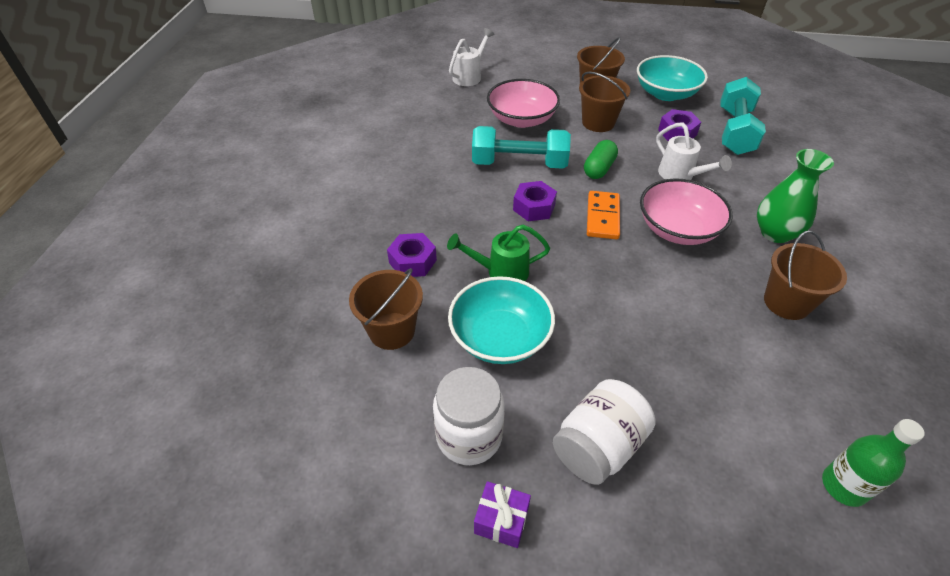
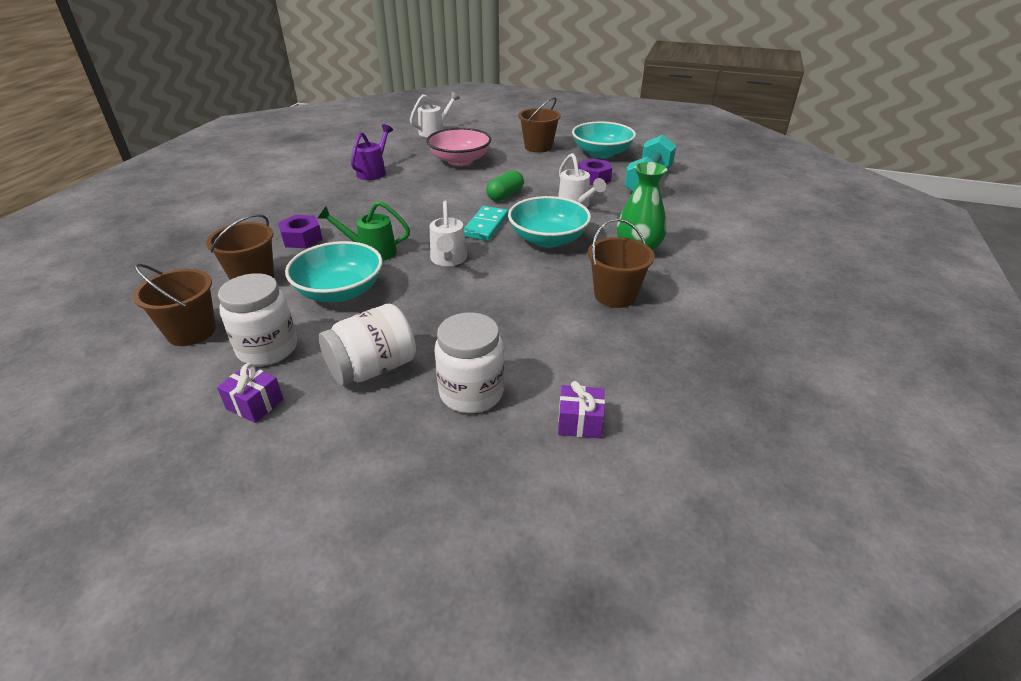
camera: 10 degrees right, 10 degrees down
turquoise dumbbell [472,126,571,169] -> none
purple nut [513,181,557,221] -> none
brown bucket [579,72,630,132] -> brown bucket moved to [133,264,216,346]
orange domino [587,191,620,239] -> turquoise domino [464,206,508,241]
pink bowl [640,179,733,245] -> turquoise bowl [508,196,591,248]
green bottle [822,419,925,507] -> purple gift [558,381,605,439]
none -> purple watering can [351,124,393,180]
none -> white watering can [430,200,467,266]
none -> white jar [435,312,504,413]

